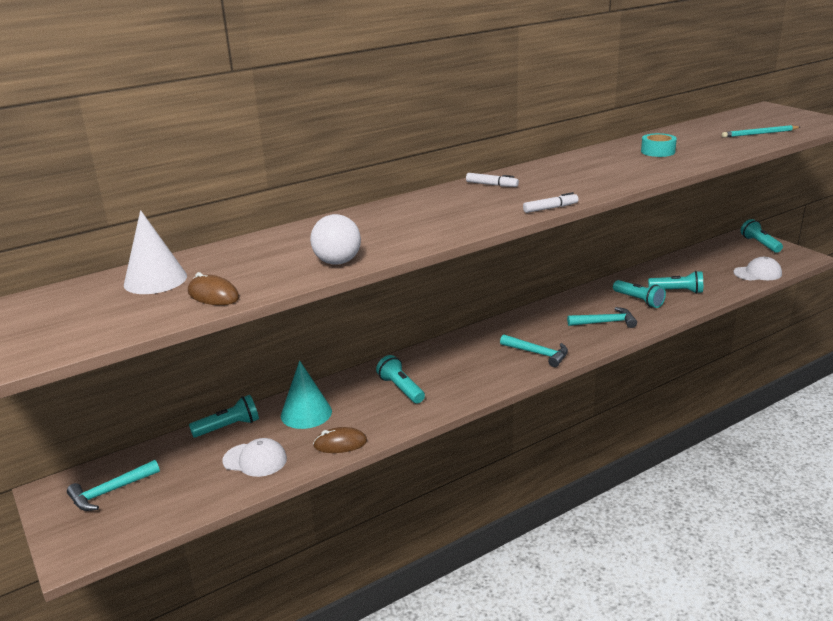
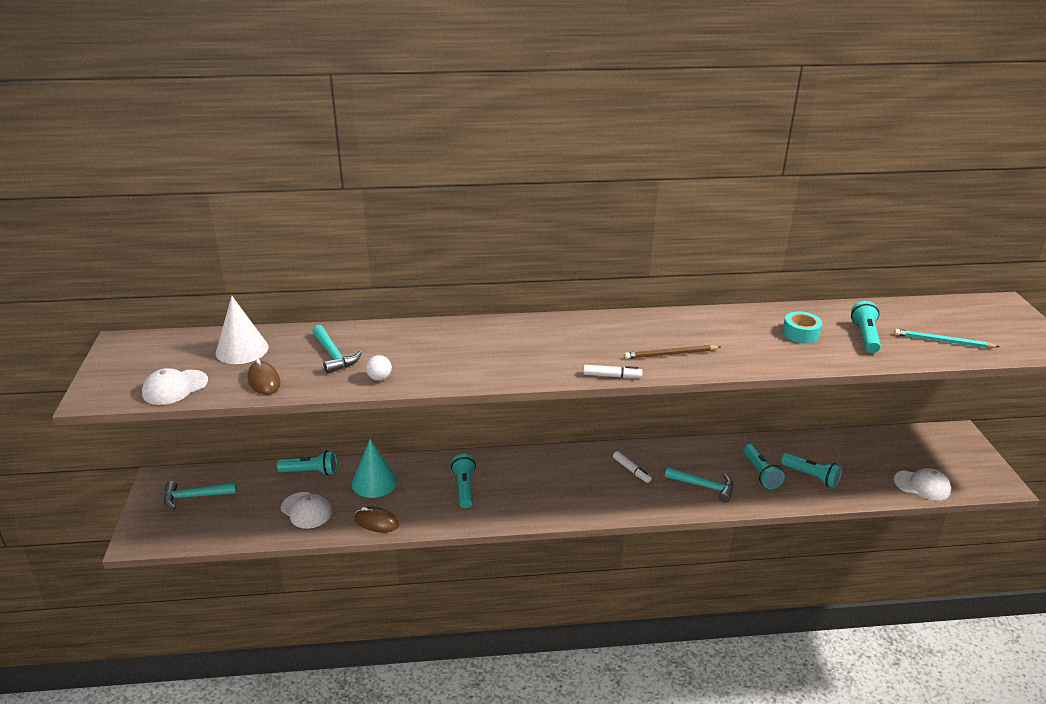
camera: 25 degrees right, 5 degrees up
white ball [310,214,361,265] -> white ball [366,355,392,381], size x0.57
white marker [466,173,519,187] -> white marker moved to [613,451,652,483]
turquoise hammer [500,334,568,367] -> turquoise hammer moved to [312,325,362,374]
turquoise flashlight [741,219,783,253] -> turquoise flashlight moved to [851,301,881,353]
none -> white cap [142,368,208,405]
none -> brown pencil [624,345,721,359]

